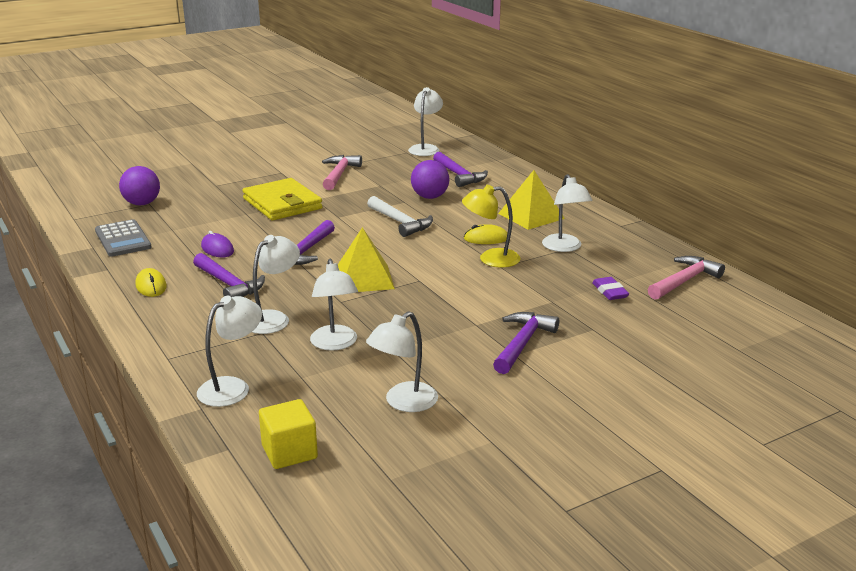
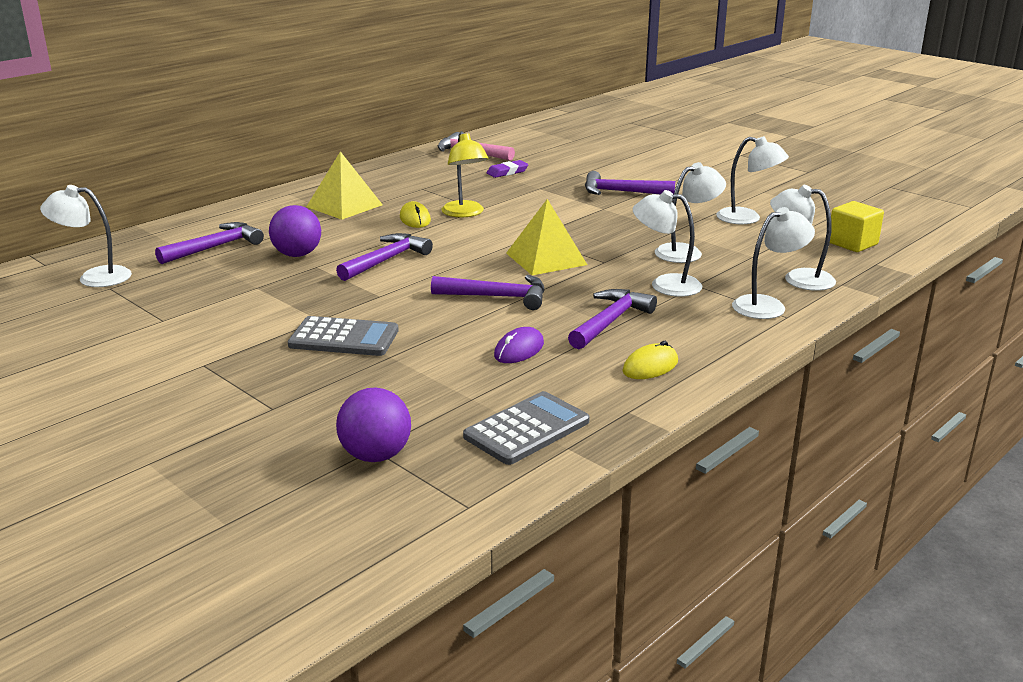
camera: 105 degrees left, 0 degrees up
yellow wallet [242,178,323,220] -> grey calculator [288,316,399,356]
pink hammer [322,155,362,190] -> none
white hammer [367,196,433,237] -> purple hammer [336,233,433,281]
white lamp [542,174,592,252] -> white lamp moved to [732,207,815,319]

